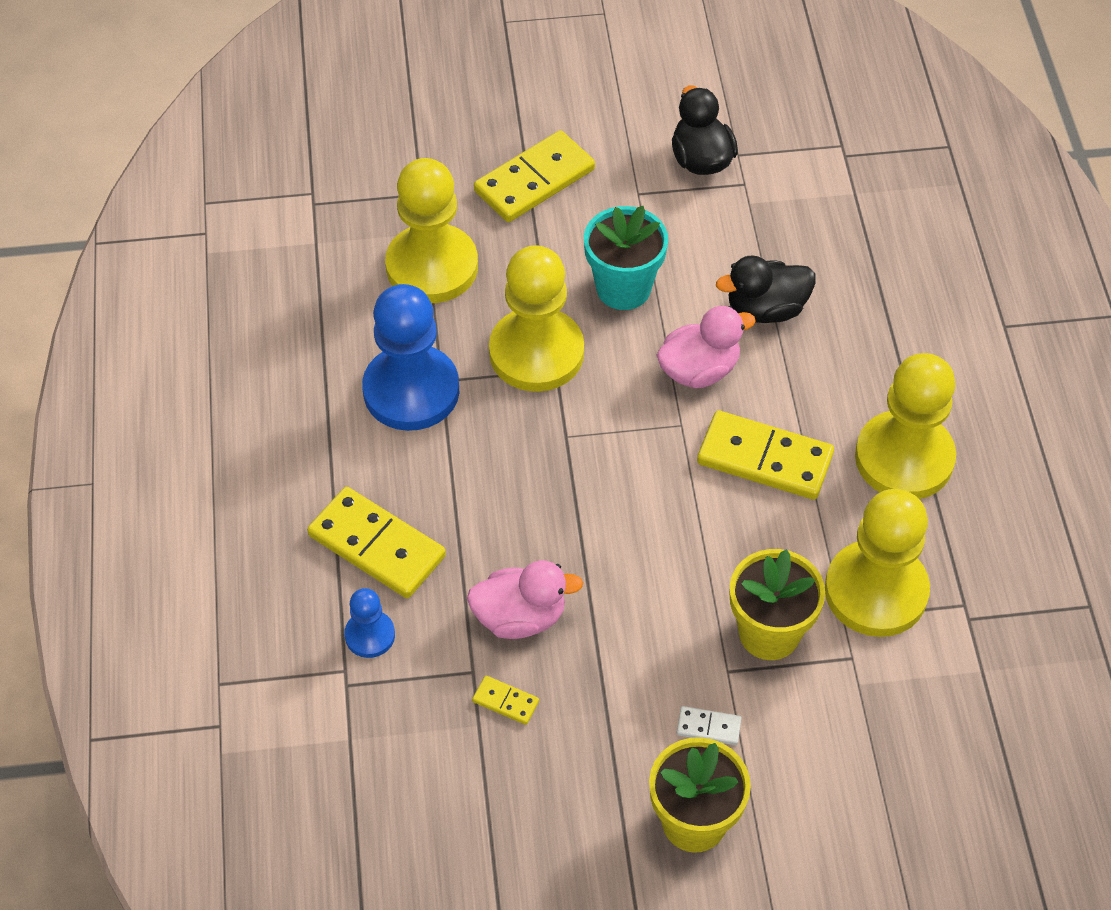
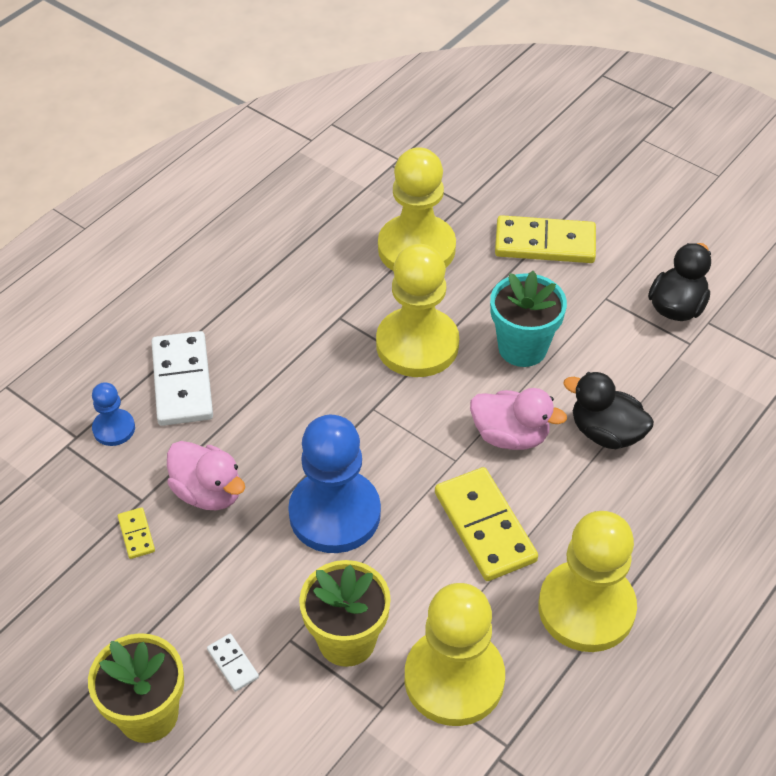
camera: 45 degrees right, 5 degrees down
yellow domino [307,487,446,598] -> white domino [152,331,213,426]
blue pawn [362,284,459,431] -> blue pawn moved to [288,415,381,553]

